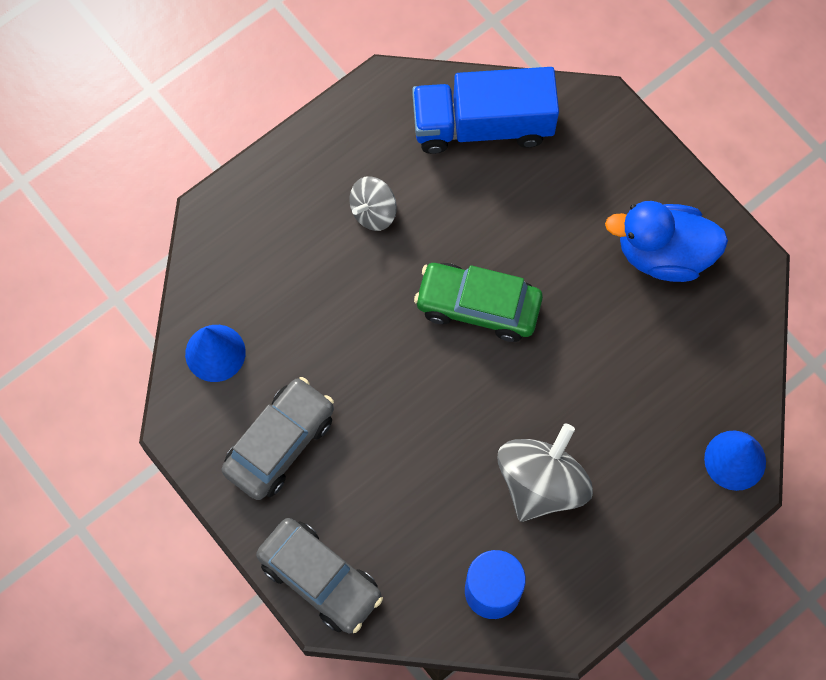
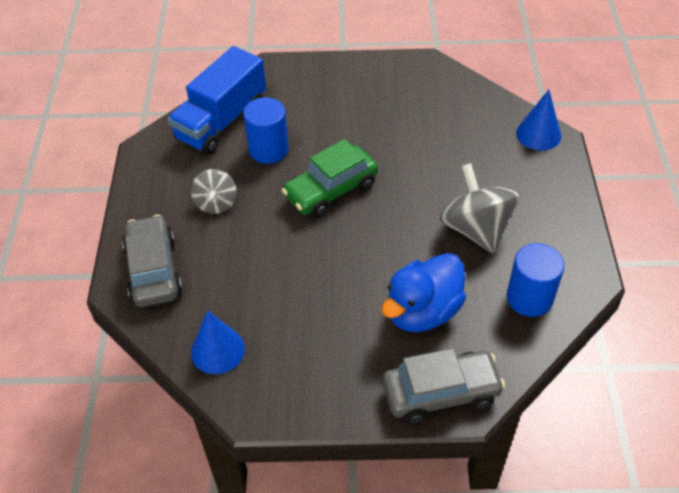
camera: 50 degrees left, 20 degrees down
grey car [222,377,334,500] -> grey car moved to [122,214,182,307]
blue duck [605,201,728,282] -> blue duck moved to [381,253,466,332]
none -> blue cylinder [243,97,289,164]

